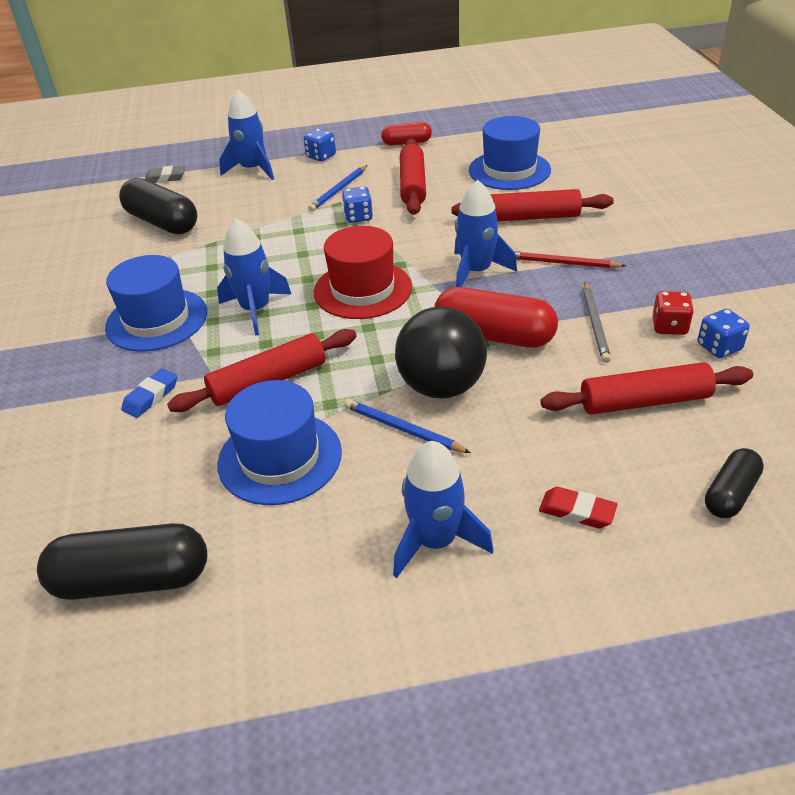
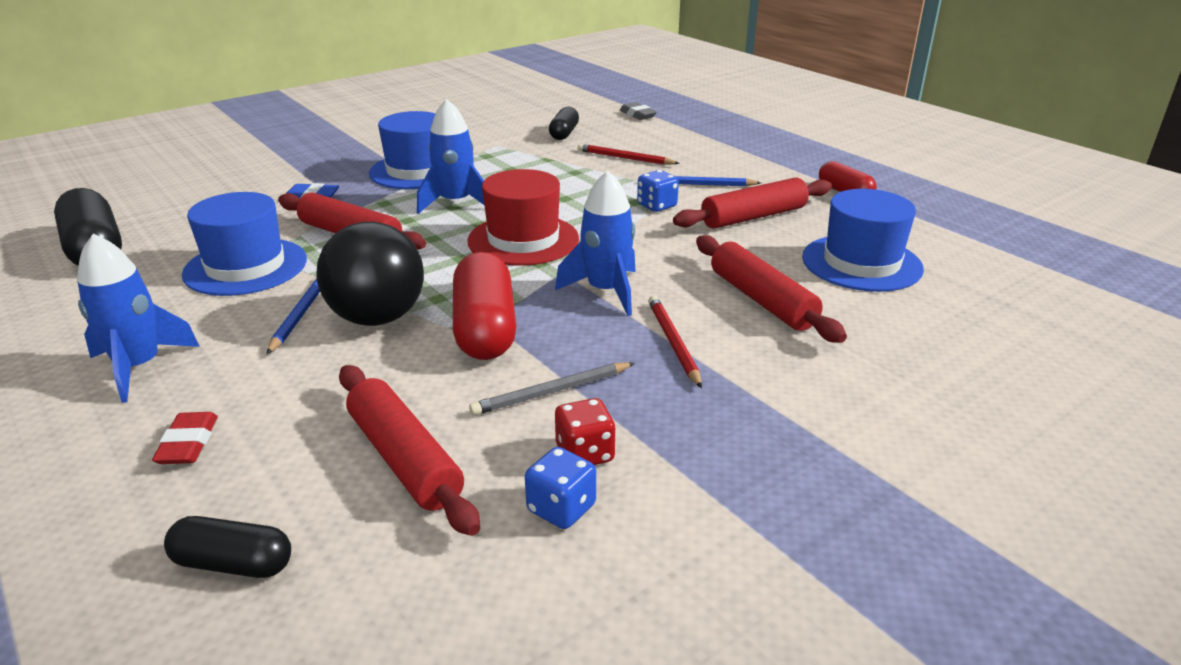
camera: 60 degrees right, 10 degrees down
black capsule [119,178,197,234] -> black capsule [549,107,579,140], size x0.58
blue rocket [219,89,274,180] -> none
blue dice [304,129,336,162] -> none
none -> red pencil [577,144,680,165]

